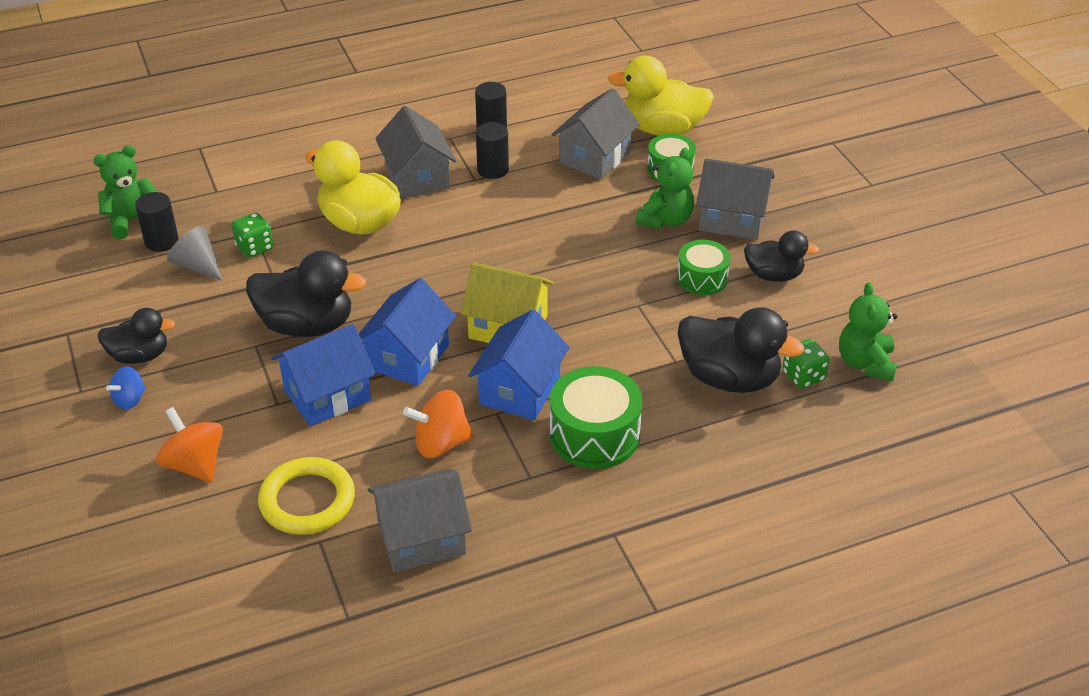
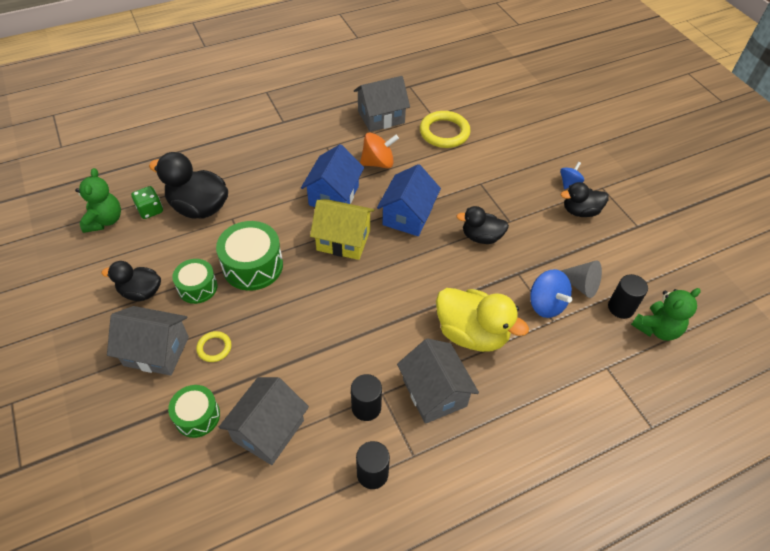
camera: 175 degrees right, 10 degrees up
orange spinning top [156,407,223,483] -> none
green dice [232,212,273,258] -> blue spinning top [530,269,572,318]
black duck [246,250,366,337] -> black duck [456,206,509,244], size x0.62
blue house [271,324,376,426] -> none
green drum [550,366,642,469] -> green drum moved to [216,221,283,291]
yellow duck [608,56,714,136] -> none
green teddy bear [636,147,694,229] -> yellow ring [196,331,232,362]

